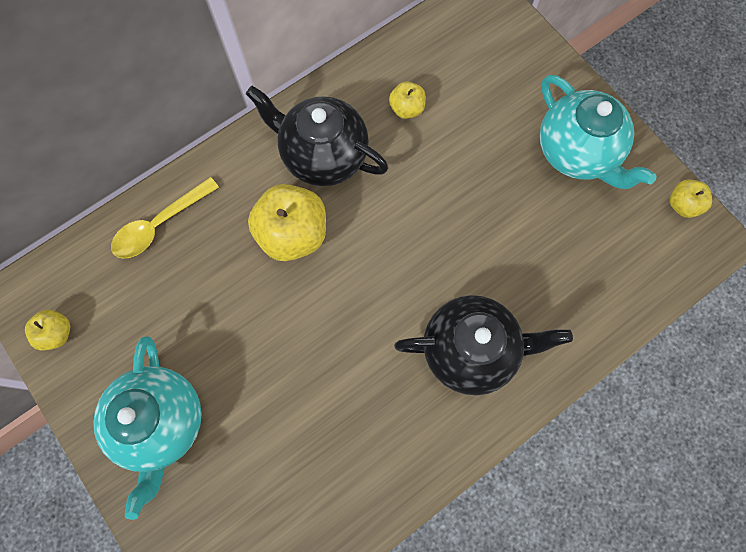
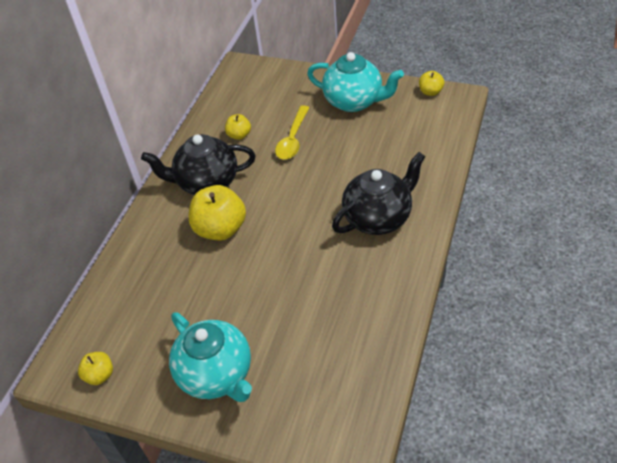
camera: 30 degrees left, 25 degrees down
yellow spoon [111,177,219,259] -> yellow spoon moved to [275,106,309,160]

